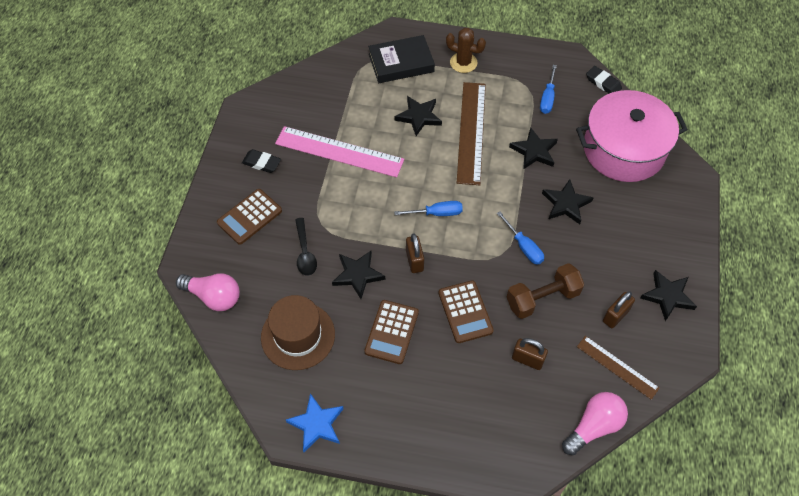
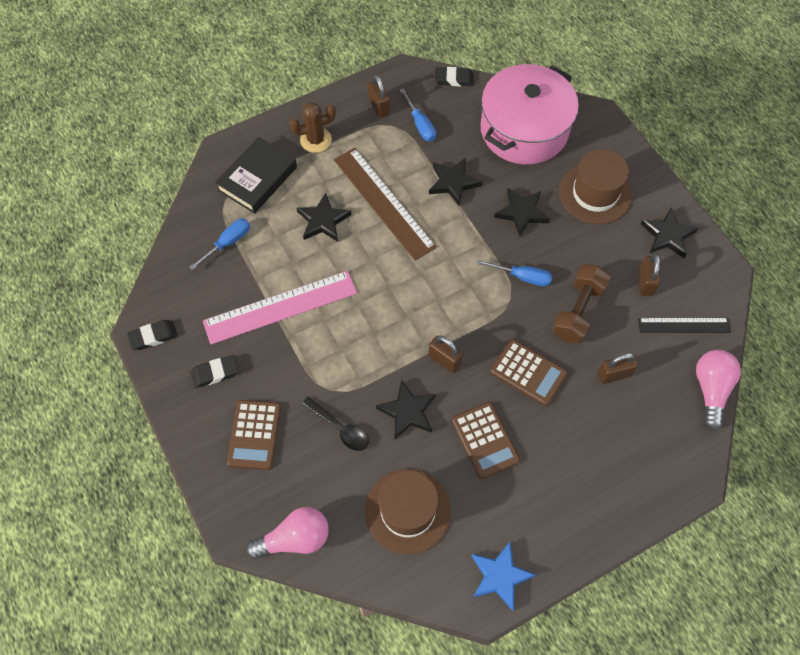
camera: 40 degrees left, 5 degrees up
blue screwdriver [394,201,463,216] -> blue screwdriver moved to [189,219,250,270]
brown ruler [577,336,660,400] -> black ruler [638,318,731,333]
none -> black eraser [127,320,178,350]
none -> brown padlock [368,75,390,118]
none -> brown hat [559,149,632,224]

